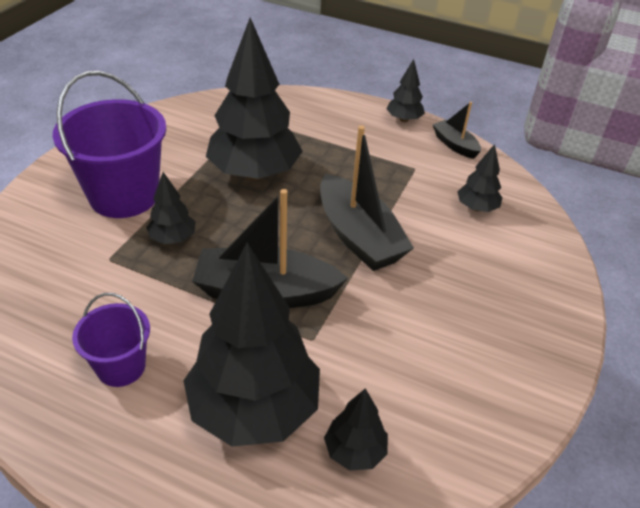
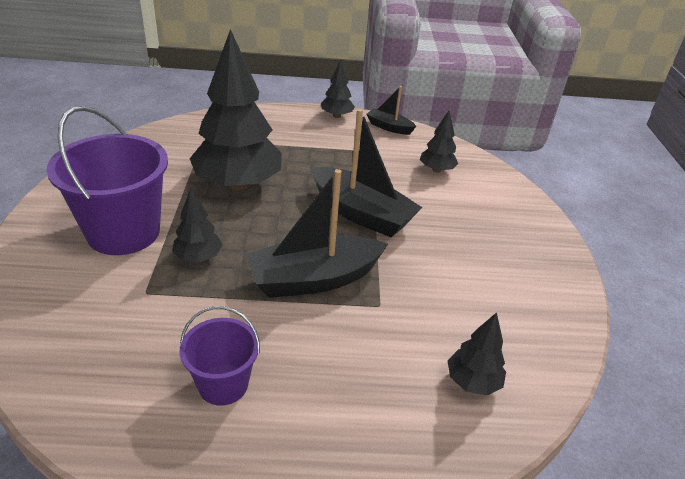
camera: 25 degrees left, 5 degrees down
black tree [183,243,320,447] -> none

